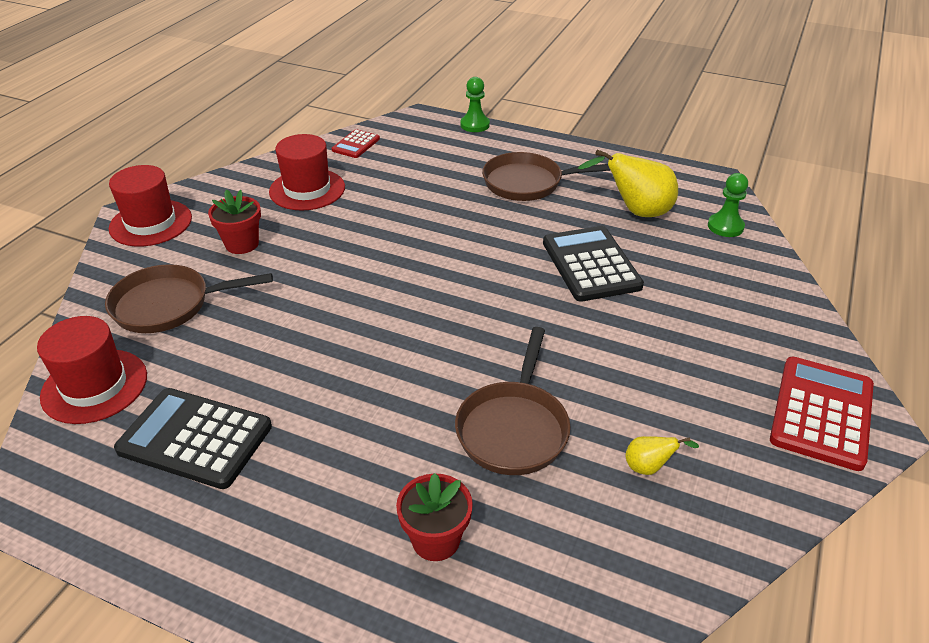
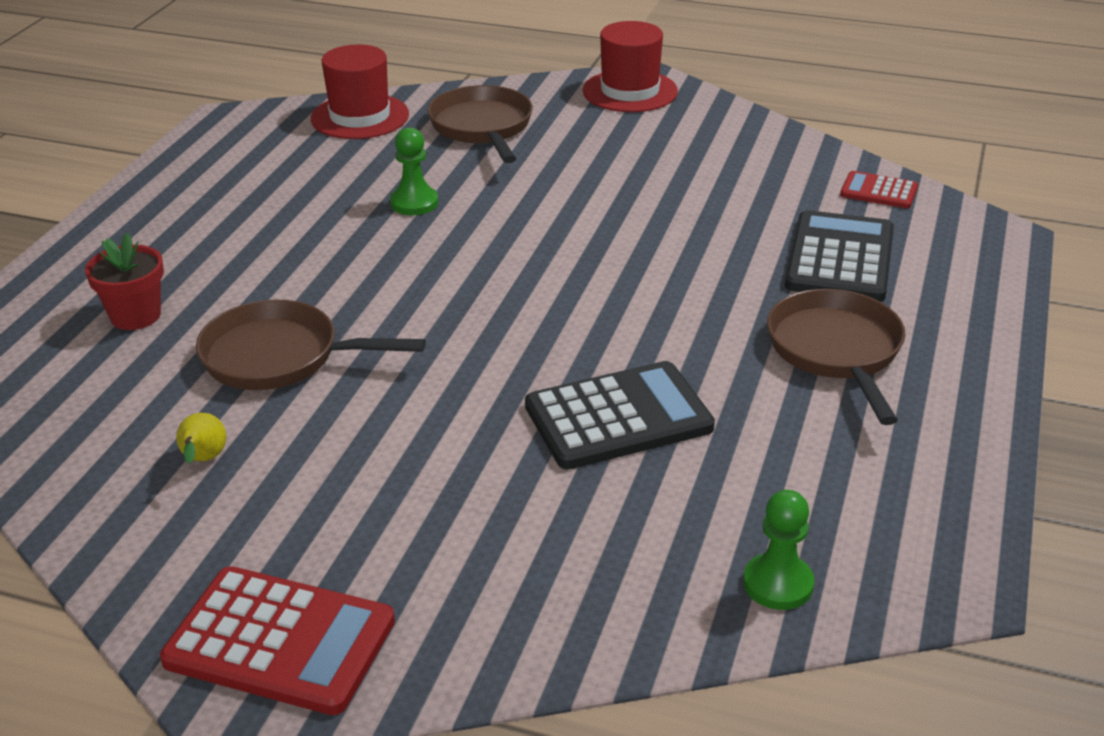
camera: 85 degrees right, 5 degrees down
black calculator [114,388,272,489] -> black calculator moved to [785,210,894,302]
red flower pot [208,190,261,254] -> none
red hat [269,134,345,210] -> none
green pawn [460,77,490,132] -> green pawn moved to [390,127,438,215]
yellow pear [578,149,678,217] -> none

